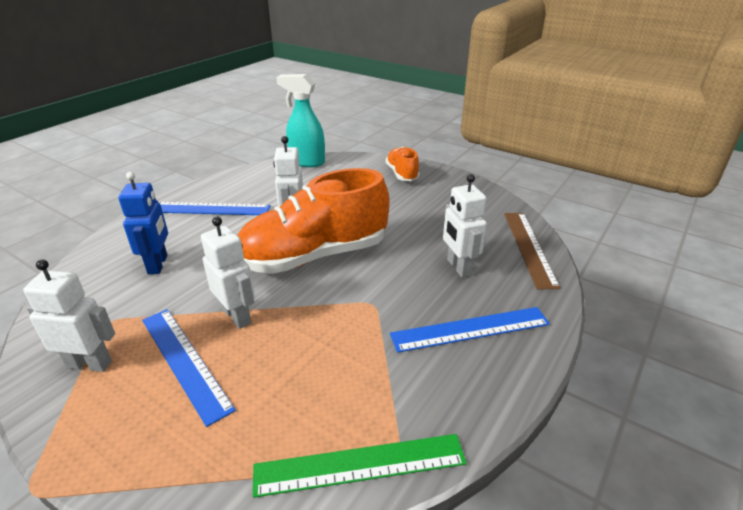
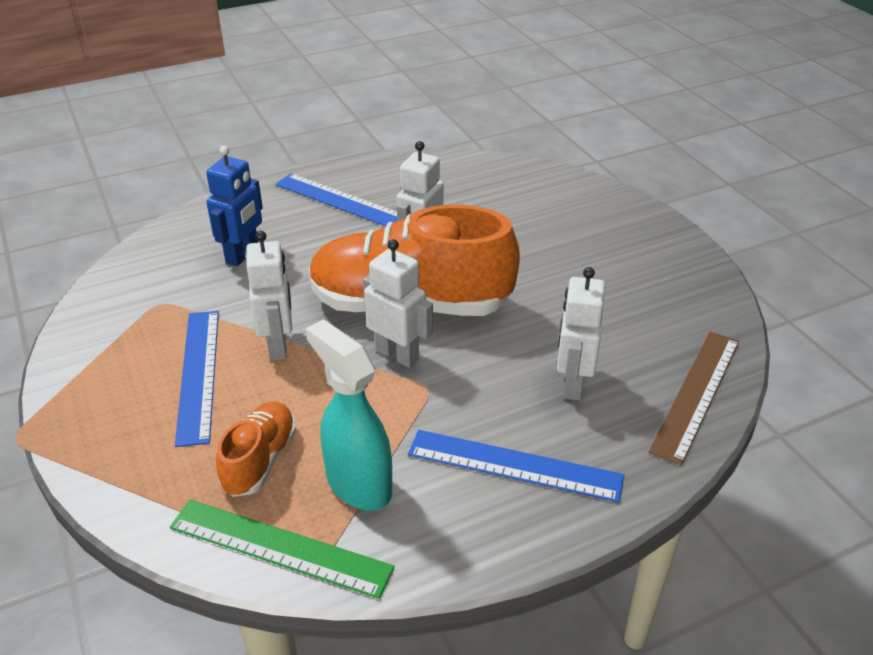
camera: 30 degrees right, 5 degrees up
white robot [23,259,115,372] -> white robot moved to [363,239,433,368]
turquoise spray bottle [276,74,325,167] -> turquoise spray bottle moved to [306,320,392,511]
orange shoe [386,147,420,181] -> orange shoe moved to [216,402,297,497]

